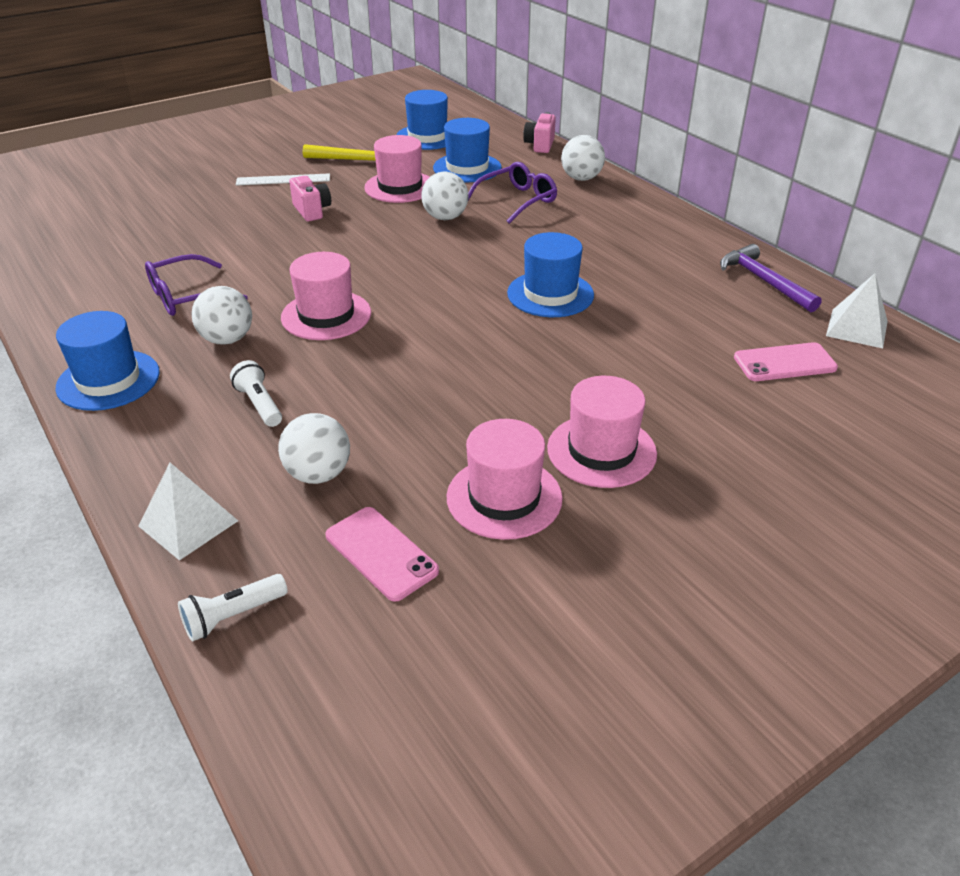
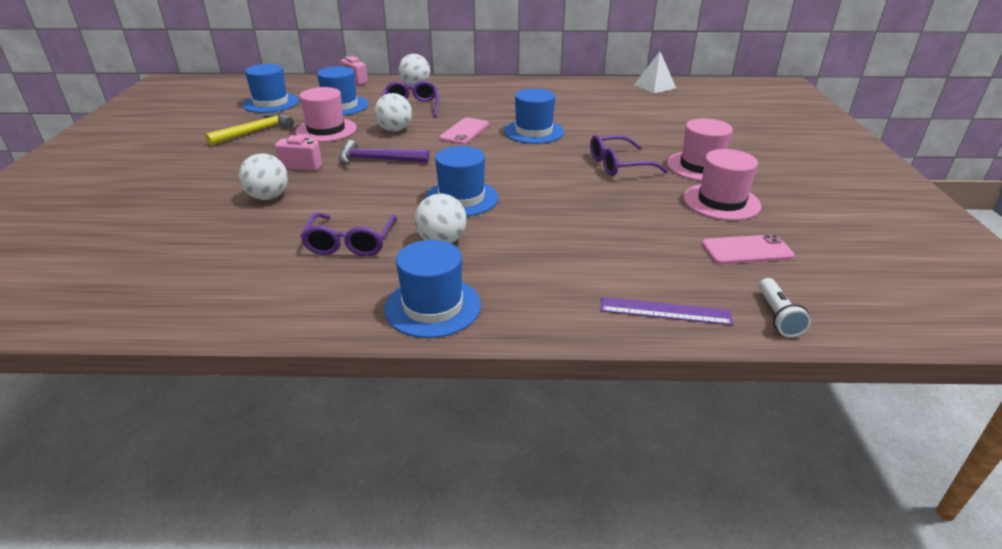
camera: 55 degrees left, 5 degrees down
white pyramid [138,463,238,560] -> purple ruler [600,297,733,325]
white flashlight [230,360,282,427] -> none
white ruler [236,173,330,185] -> none
white ball [278,413,350,484] -> white ball moved to [239,153,288,200]
pink hat [281,252,371,340] -> blue hat [425,146,499,216]
purple hammer [720,244,821,312] -> purple hammer moved to [339,140,429,165]
pink phone [734,342,838,381] -> pink phone moved to [439,118,489,144]
none -> purple glasses [590,135,668,176]

